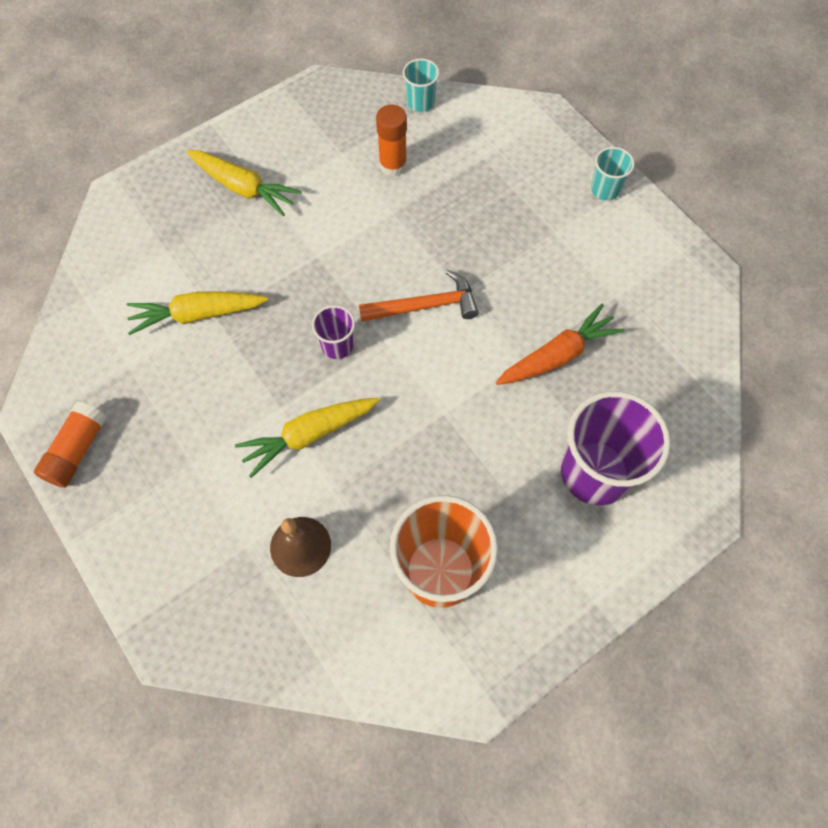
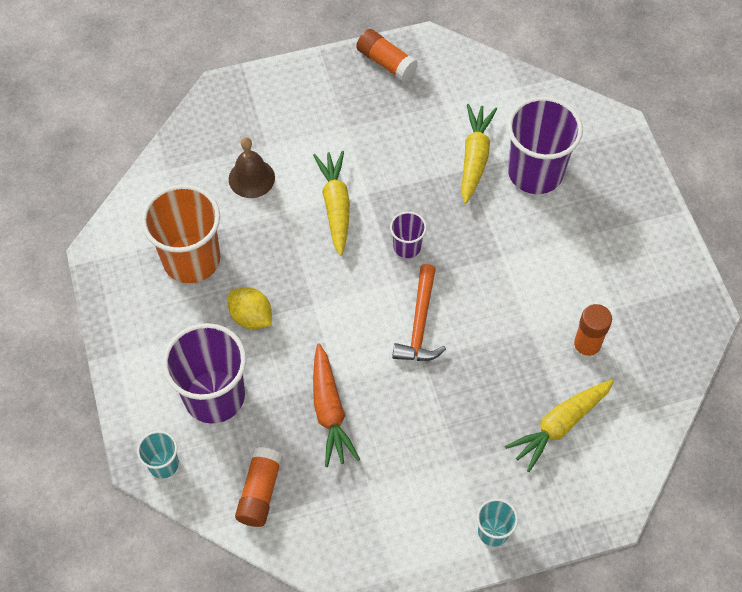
camera: 110 degrees right, 5 degrees down
yellow carrot [186,150,302,216] -> yellow carrot moved to [505,380,614,472]
turquoise cup [403,59,440,112] -> turquoise cup moved to [137,431,179,479]
none -> yellow lemon [228,287,272,329]
none -> orange glue stick [235,447,283,527]
none -> purple cup [507,97,583,194]

